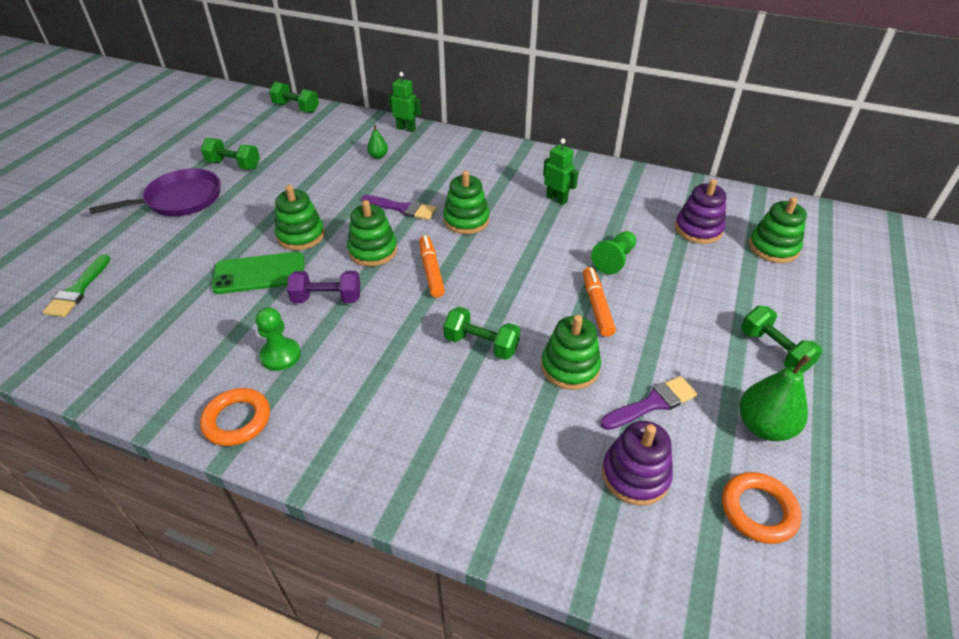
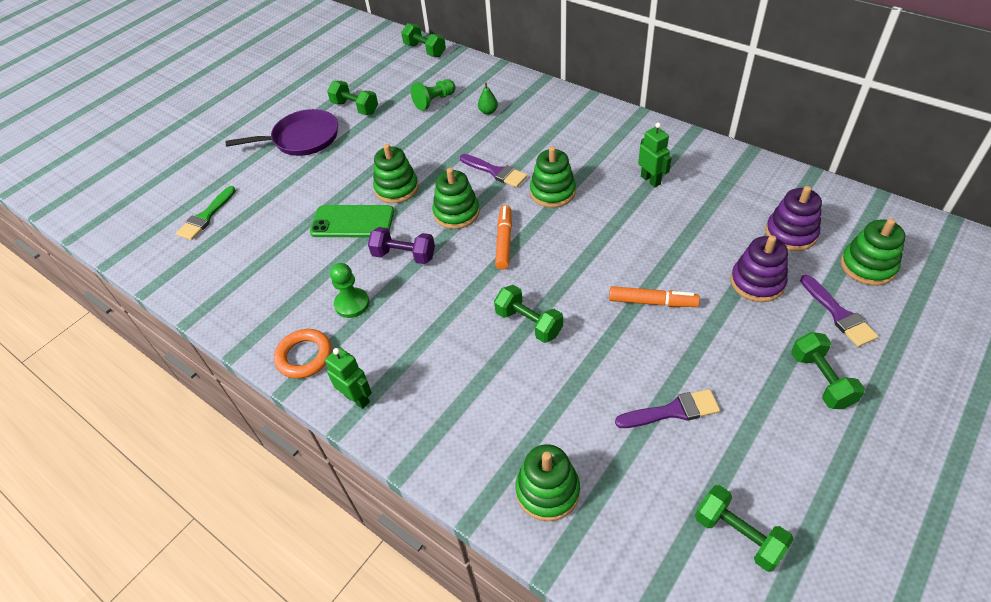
camera: 20 degrees right, 5 degrees up
green robot [389,72,421,132] -> green robot moved to [325,347,372,409]
green stacking toy [541,315,601,390] -> green stacking toy moved to [515,444,580,521]
orange marker [583,267,616,337] -> orange marker turned 90 degrees clockwise [609,286,700,307]
green pawn [591,231,636,274] -> green pawn moved to [411,79,455,111]
purple stacking toy [602,421,673,506] -> purple stacking toy moved to [731,235,788,302]
orange ring [722,472,802,544] -> green dumbbell [695,485,794,572]
green pear [739,355,811,441] -> none
none -> purple brush [800,275,878,347]

